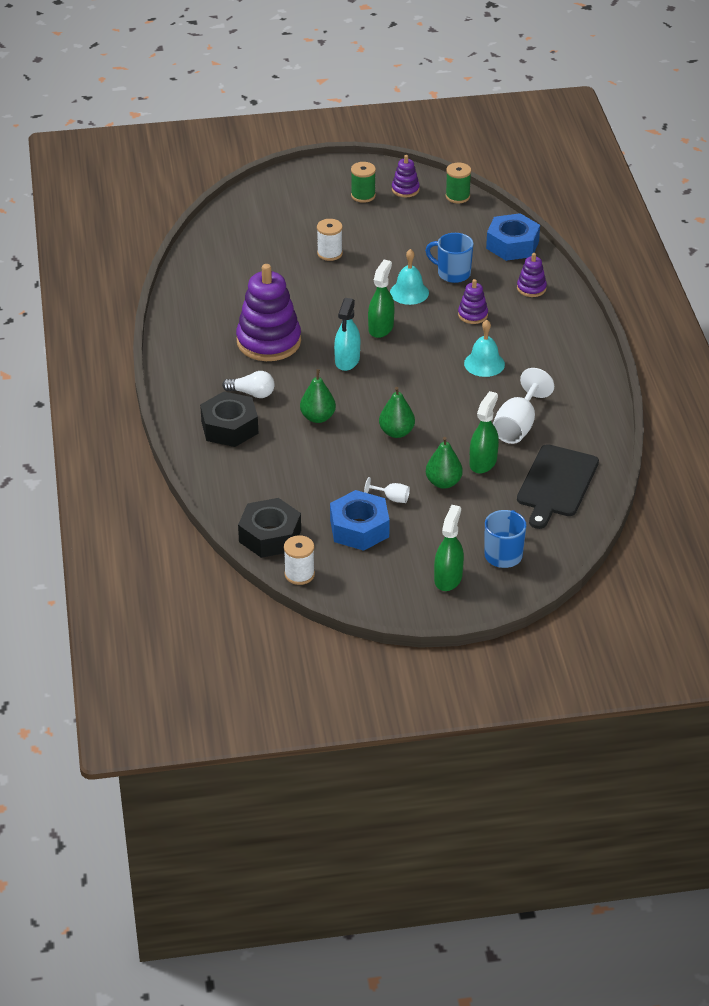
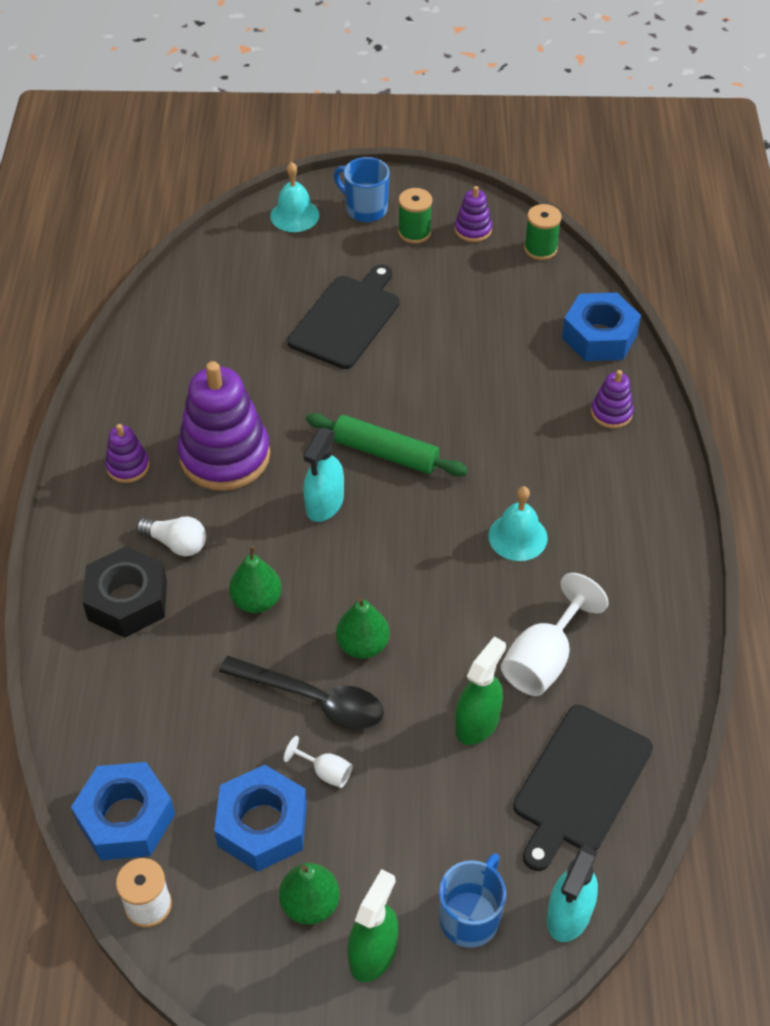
camera: 10 degrees right, 10 degrees up
black nut [238,498,301,558] -> blue nut [71,762,175,860]
white spool [317,219,343,261] -> black cutting board [287,264,400,369]
green spray bottle [368,260,395,338] -> green rolling pin [306,413,468,476]
turquoise bell [390,249,429,305] -> turquoise bell moved to [270,162,319,232]
blue mug [425,233,474,283] -> blue mug moved to [334,157,390,222]
green pear [426,437,463,489] -> green pear moved to [279,863,340,925]
purple stacking toy [458,279,488,324] -> purple stacking toy moved to [105,424,149,483]
none -> black spoon [219,656,384,730]
none -> turquoise spray bottle [547,845,598,942]

